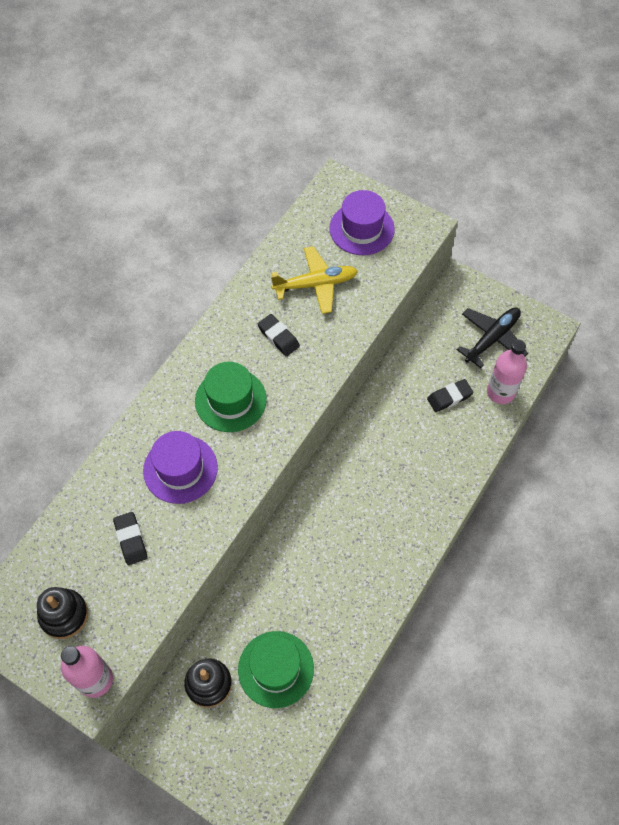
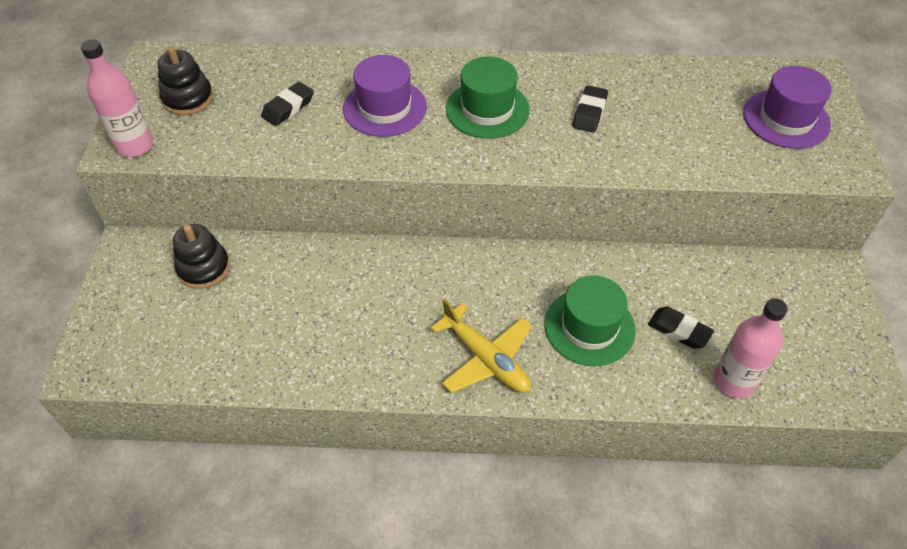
camera: 60 degrees right, 10 degrees down
green hat [238,631,314,708] -> green hat moved to [544,275,636,366]
yellow plane [271,246,358,314] -> yellow plane moved to [431,298,532,393]
black plane [457,307,528,368] -> none

